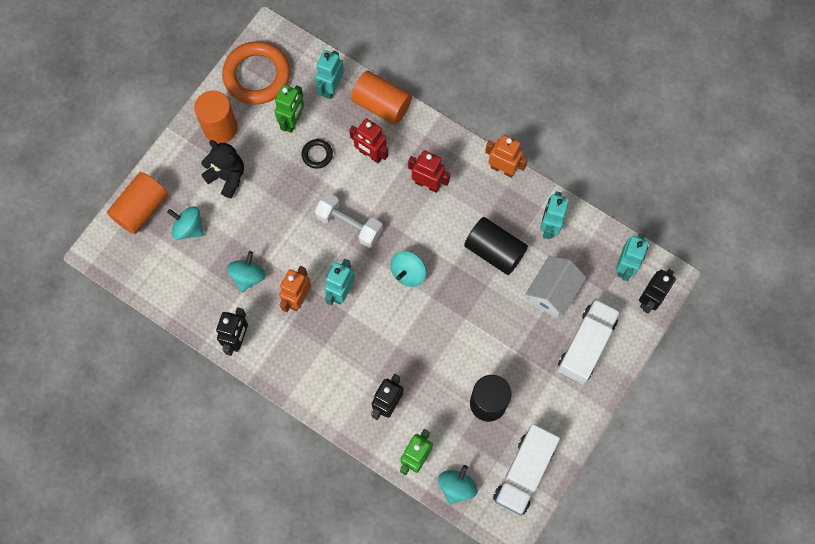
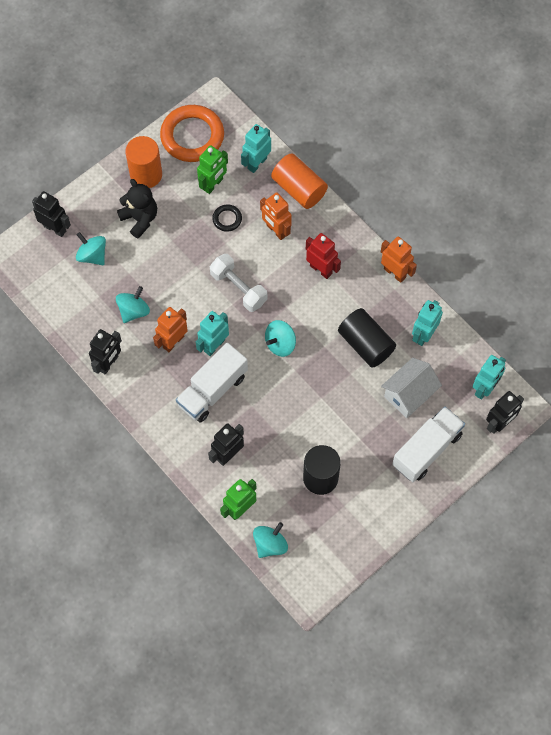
camera: 15 degrees right, 5 degrees down
orange cylinder [107,172,168,234] -> black robot [32,191,71,237]
red robot [349,118,388,163] -> orange robot [260,192,292,240]
white truck [493,424,560,516] -> white truck moved to [176,342,248,423]

